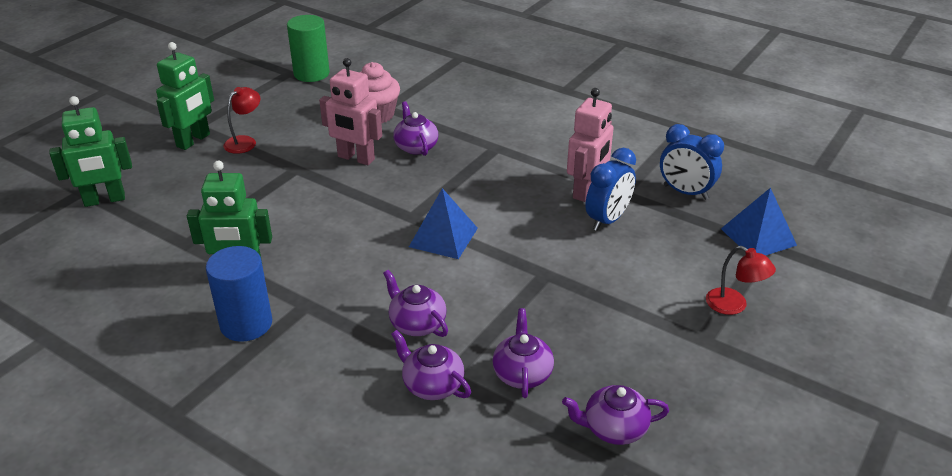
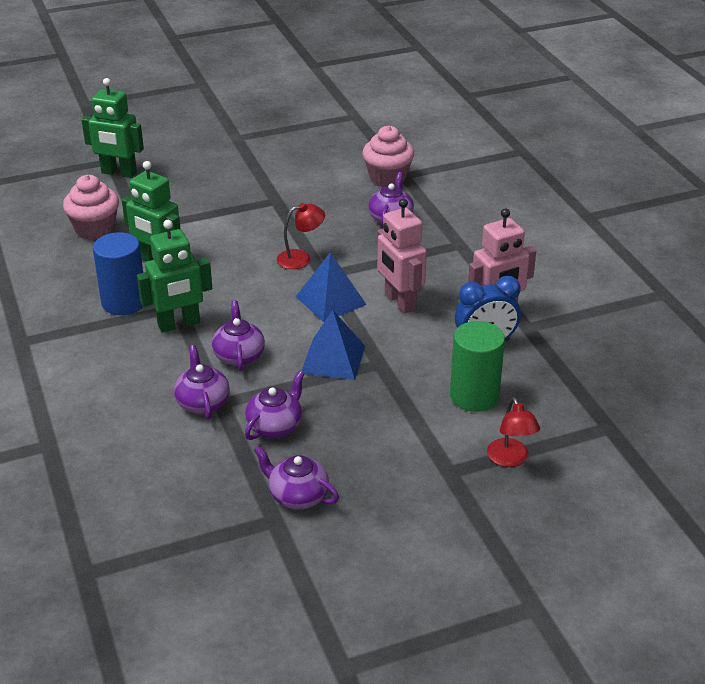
camera: 35 degrees right, 0 degrees up
green robot [156,42,214,150] -> green robot moved to [137,220,212,333]
red lamp [223,87,261,154] -> red lamp moved to [277,203,325,269]
green cylinder [287,15,330,82] -> green cylinder moved to [450,321,505,412]
pink robot [319,58,382,165] -> pink robot moved to [377,199,427,314]
blue clock [660,124,724,200] -> none
blue pyramid [721,188,797,255] -> blue pyramid moved to [302,310,365,380]
none -> pink cupcake [63,175,119,240]

